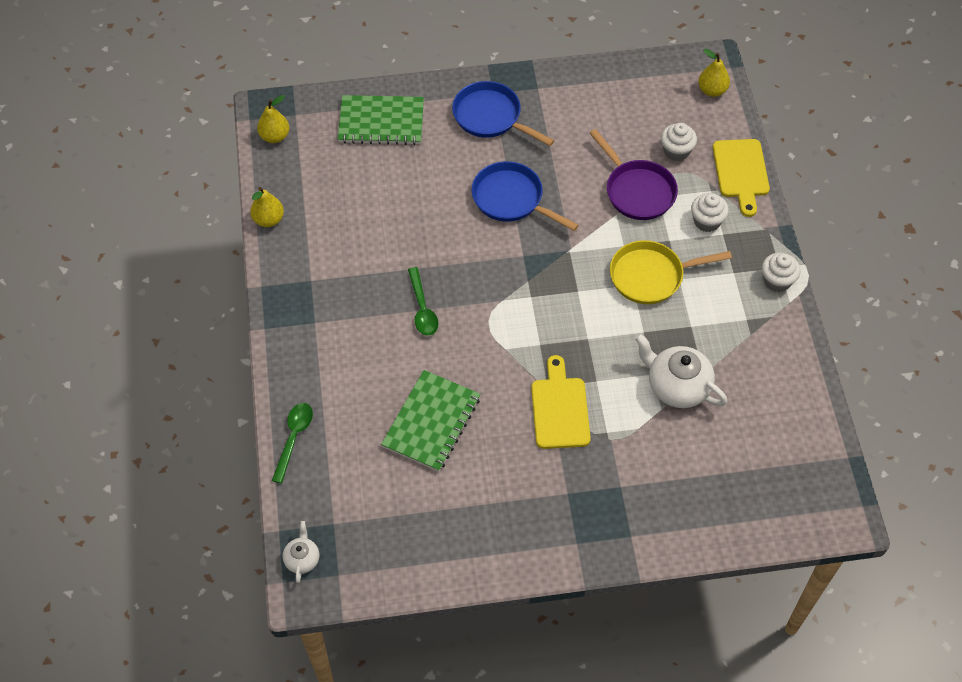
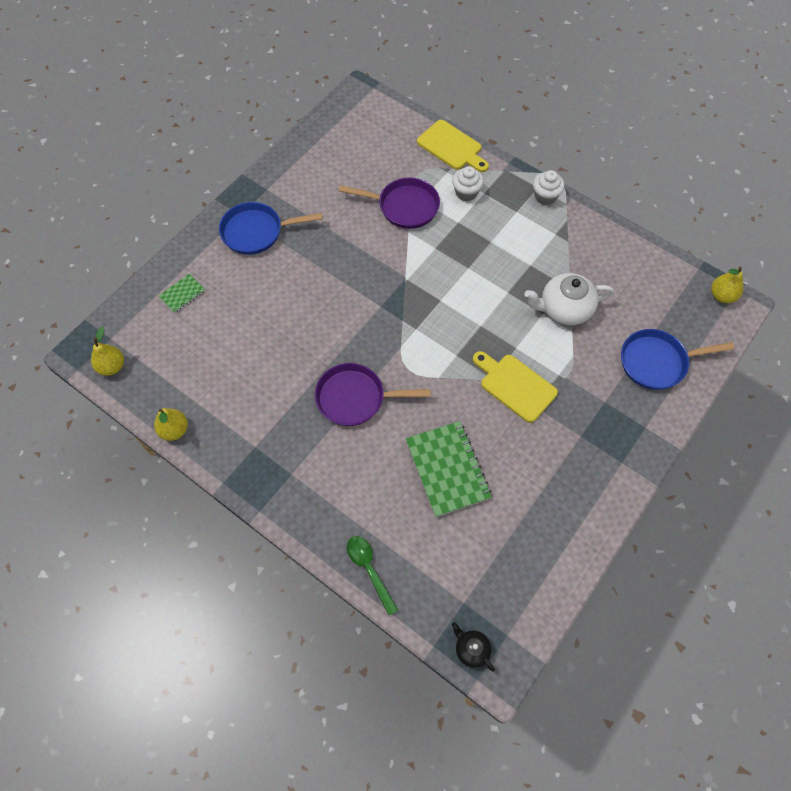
camera: 45 degrees left, 5 degrees up
white teapot [283,521,319,583] -> black teapot [452,622,495,671]
green notebook [338,95,424,145] -> green notebook [159,274,205,313], size x0.50
green spoon [408,267,439,336] -> purple pan [315,363,431,426]
blue pan [472,161,579,231] -> blue pan moved to [621,329,734,390]
yellow pan [610,240,732,304] -> none
white cupcake [661,123,697,161] -> none
yellow pear [698,49,730,97] -> yellow pear moved to [711,266,743,303]

